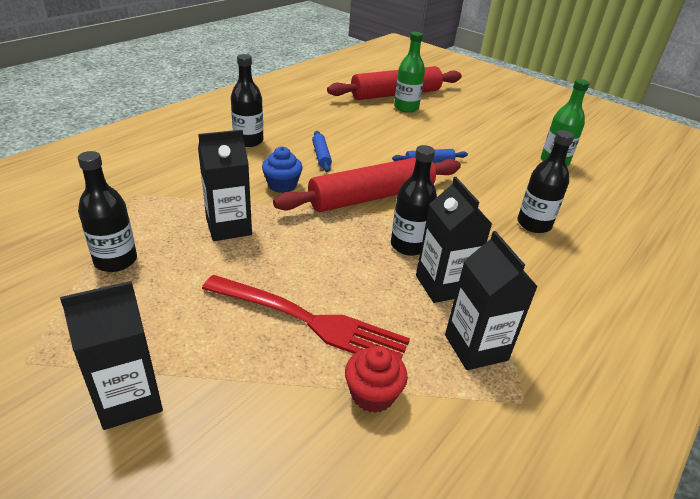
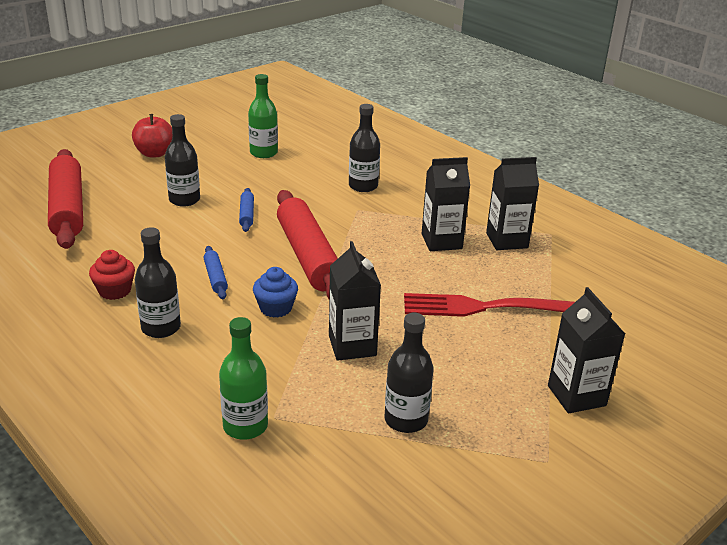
camera: 80 degrees left, 5 degrees down
red fork [202,275,410,359] -> red fork turned 120 degrees counterclockwise [404,293,575,317]
blue rolling pin [312,131,332,172] -> blue rolling pin turned 75 degrees clockwise [203,246,228,299]
red cupcake [345,346,408,413] -> red cupcake moved to [89,250,135,300]
black bottle [391,145,437,256] -> black bottle moved to [165,114,200,207]
green bottle [394,32,425,113] -> green bottle moved to [219,317,268,440]
none -> red apple [132,114,172,157]

